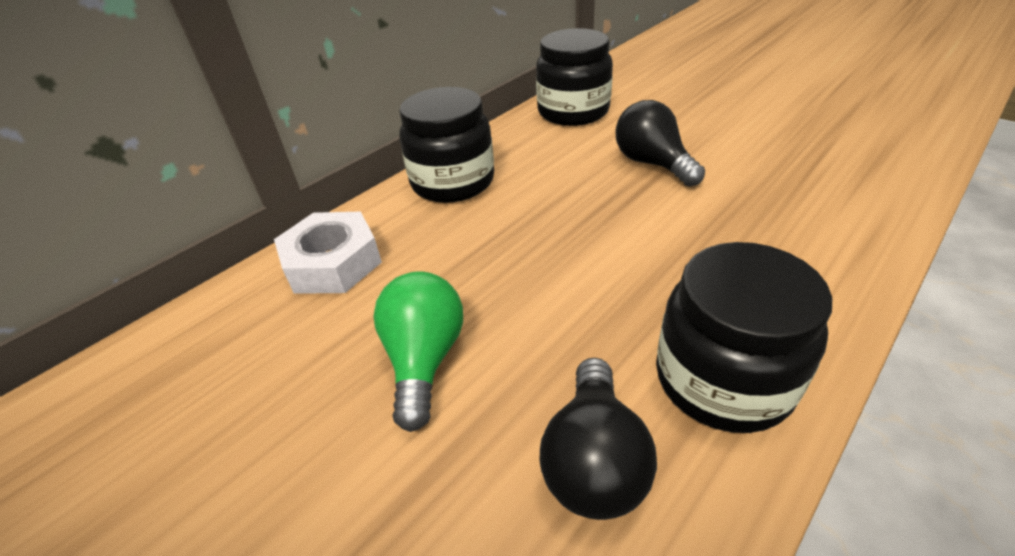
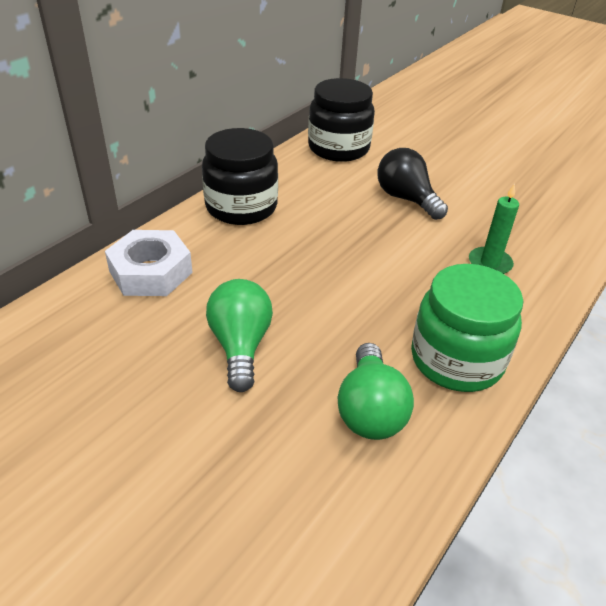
camera: 10 degrees left, 0 degrees up
black light bulb [539,358,657,520] -> green light bulb [338,343,414,440]
black jar [656,242,832,433] -> green jar [411,264,523,392]
none -> green candle [469,183,519,274]

